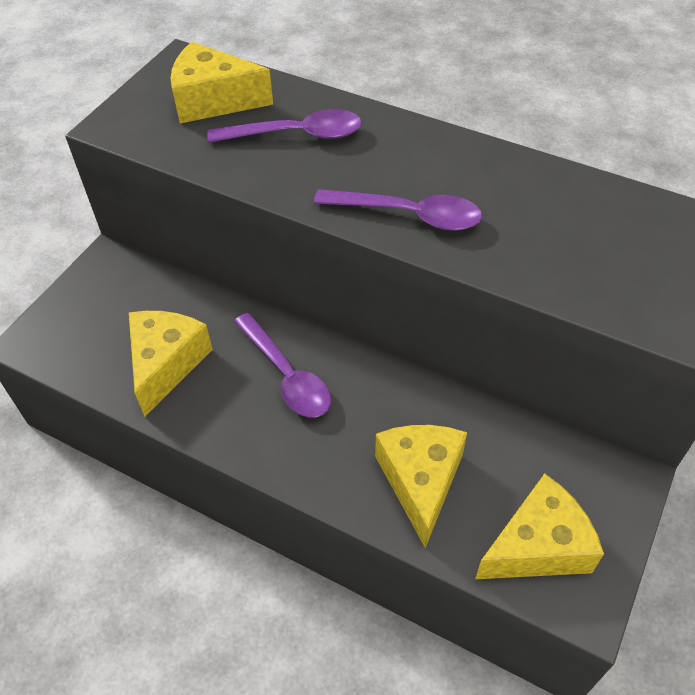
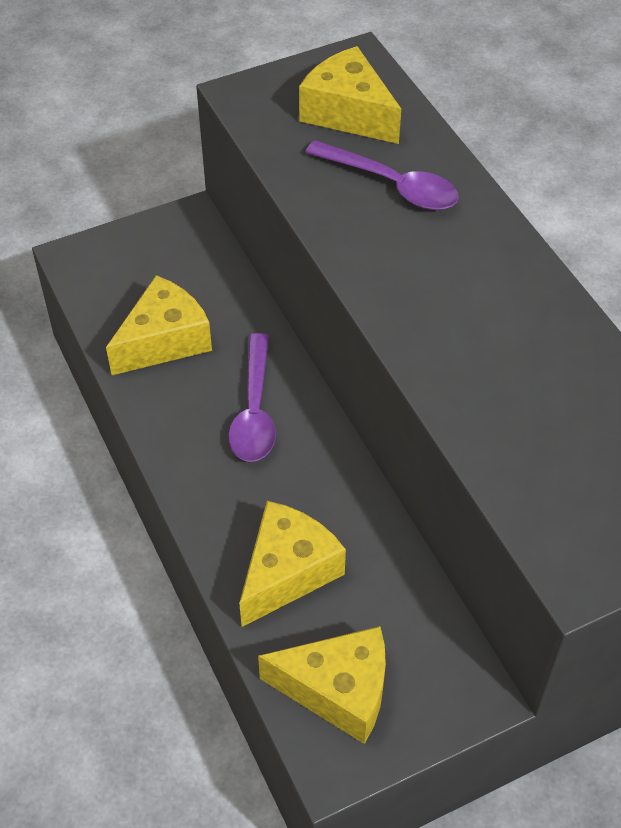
camera: 35 degrees right, 0 degrees up
purple spoon [314,189,482,231] -> none

